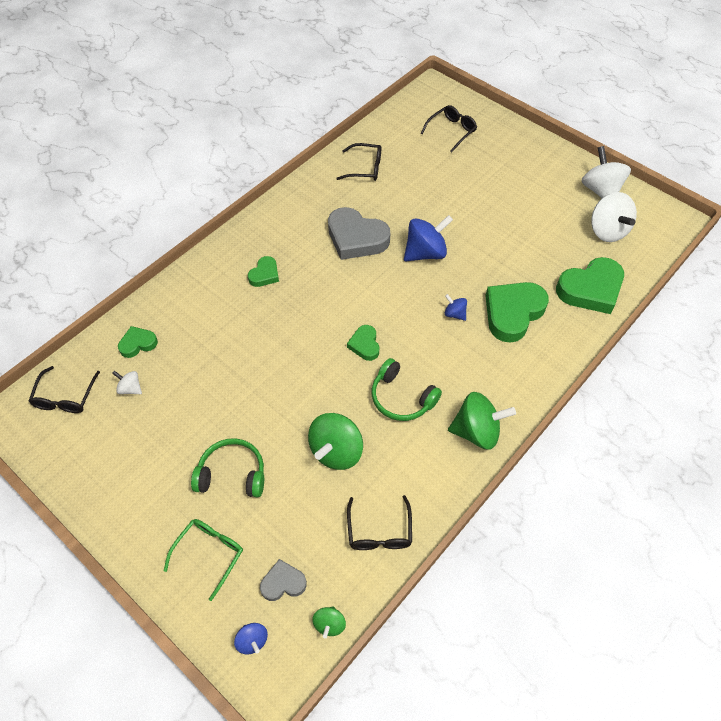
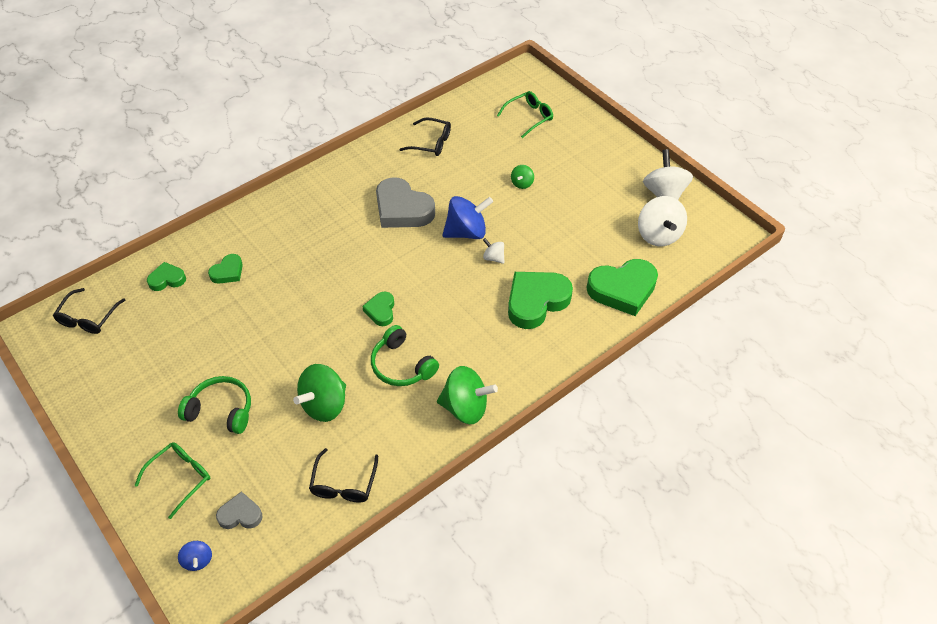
camera: 10 degrees right, 5 degrees down
white spinning top [112,370,142,394] -> white spinning top moved to [483,238,505,264]
green heart [248,256,279,287] -> green heart moved to [208,254,243,284]
green spinning top [312,606,346,638] -> green spinning top moved to [511,165,534,189]
black glasses [421,105,477,153] -> green glasses [497,91,553,138]
blue spinning top [445,294,467,321] -> none

